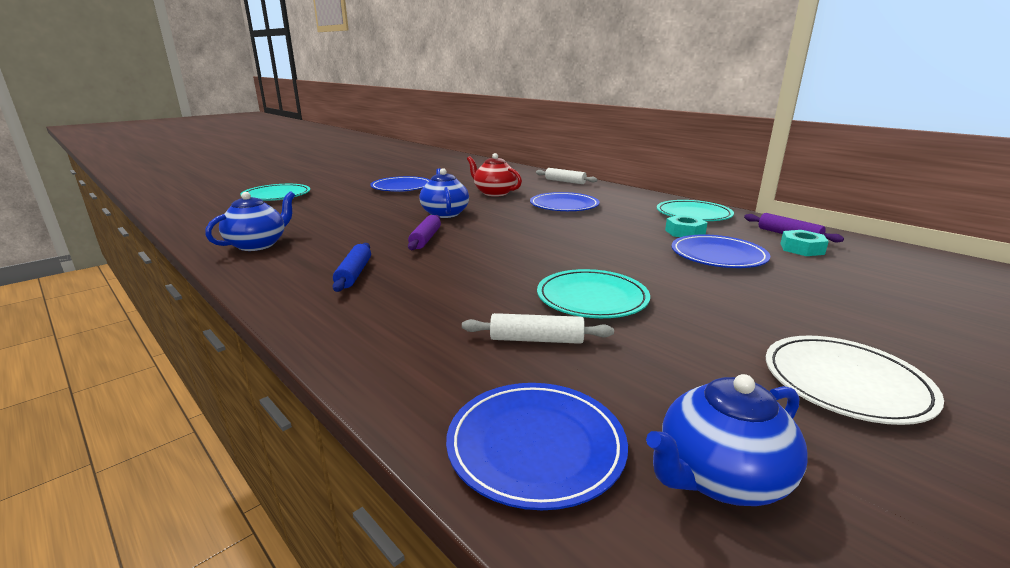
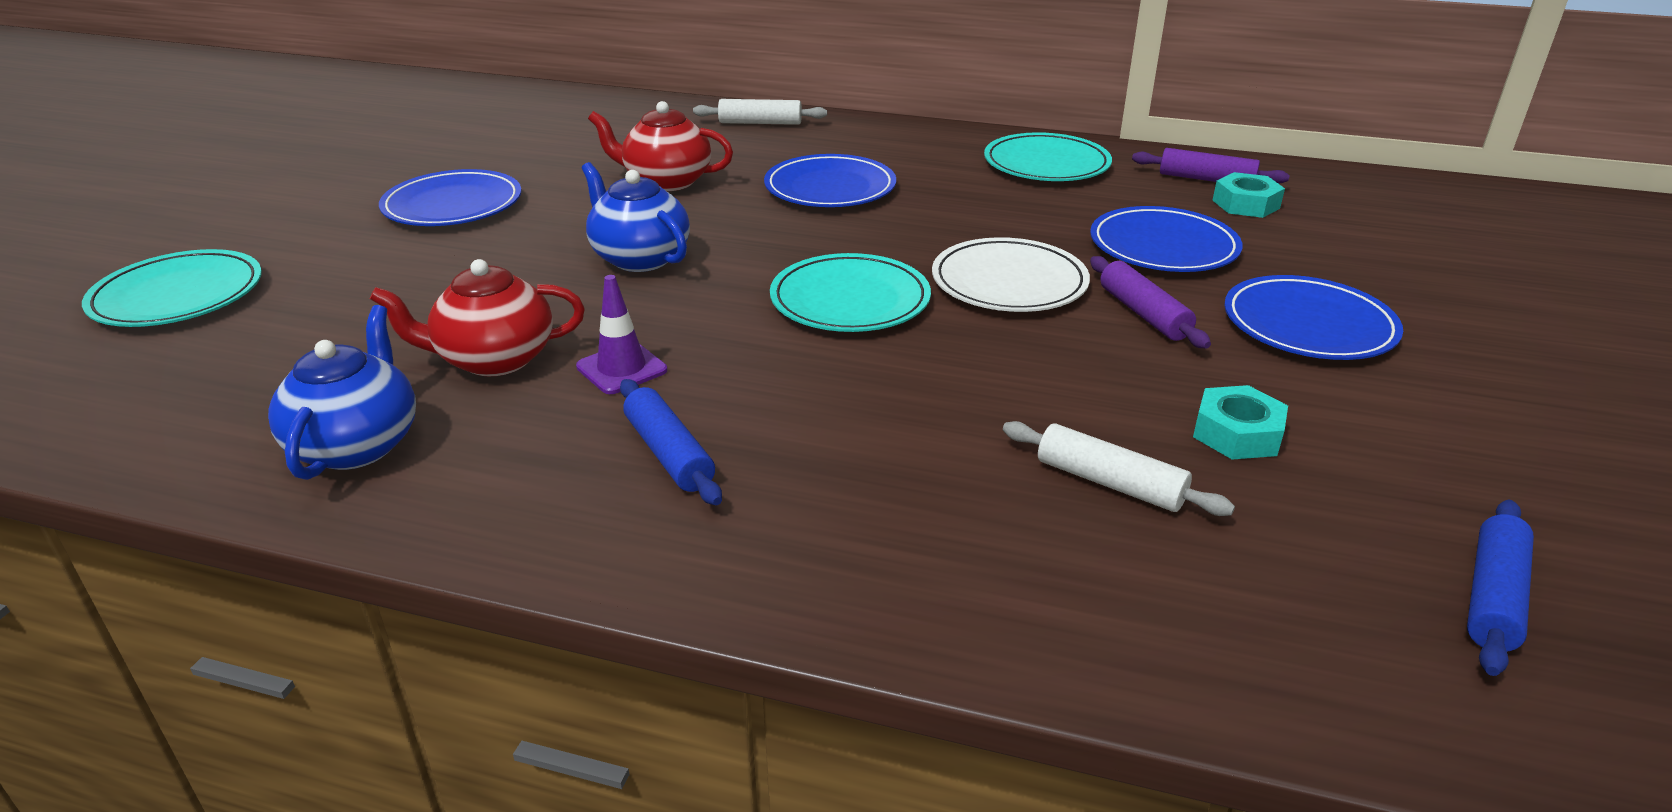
camera: 30 degrees left, 10 degrees up
purple rolling pin [408,215,441,250] -> purple rolling pin moved to [1090,256,1211,349]
blue plate [446,383,628,510] -> blue plate moved to [1224,275,1403,360]
white rolling pin [462,313,614,344] -> white rolling pin turned 60 degrees clockwise [1003,421,1235,516]
turquoise plate [537,269,650,318] -> turquoise plate moved to [770,253,931,332]
blue teapot [646,374,807,506] -> blue rolling pin [1467,500,1534,676]
turquoise nut [665,215,707,237] -> turquoise nut moved to [1193,385,1288,460]
white plate [766,336,944,425] -> white plate moved to [932,237,1090,312]
none -> red teapot [370,259,585,376]
none -> purple traffic cone [576,275,667,394]

